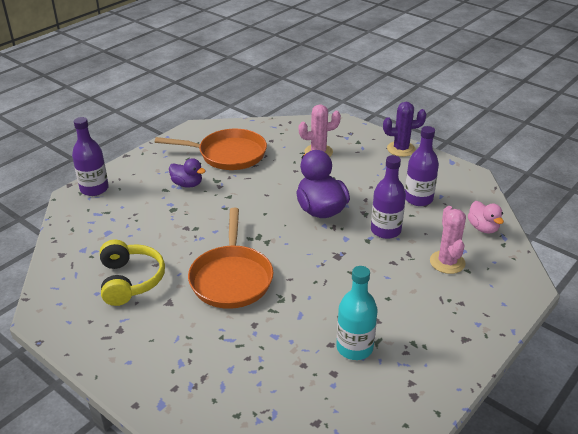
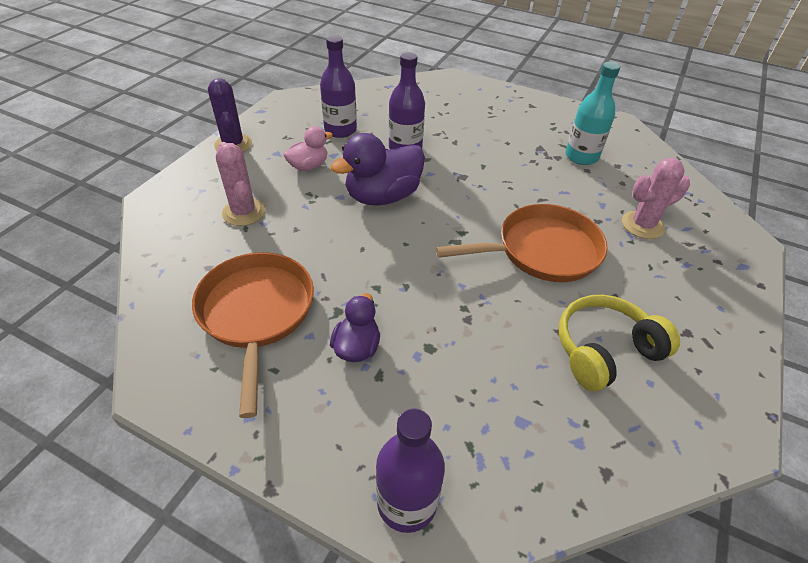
camera: 105 degrees left, 10 degrees up
pink cactus [430,206,466,274] -> pink cactus moved to [622,158,690,239]
pink duck [468,201,504,234] -> pink duck moved to [283,126,333,171]

